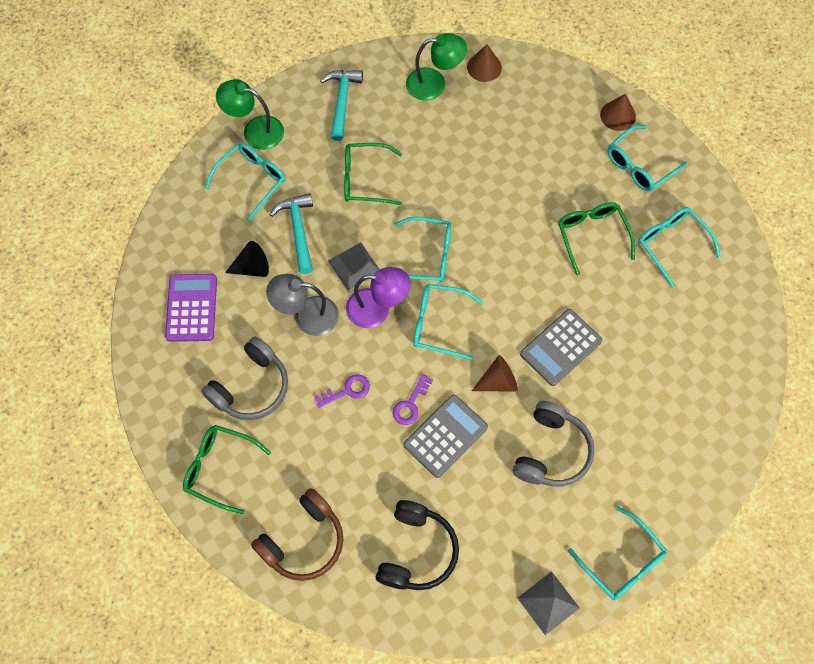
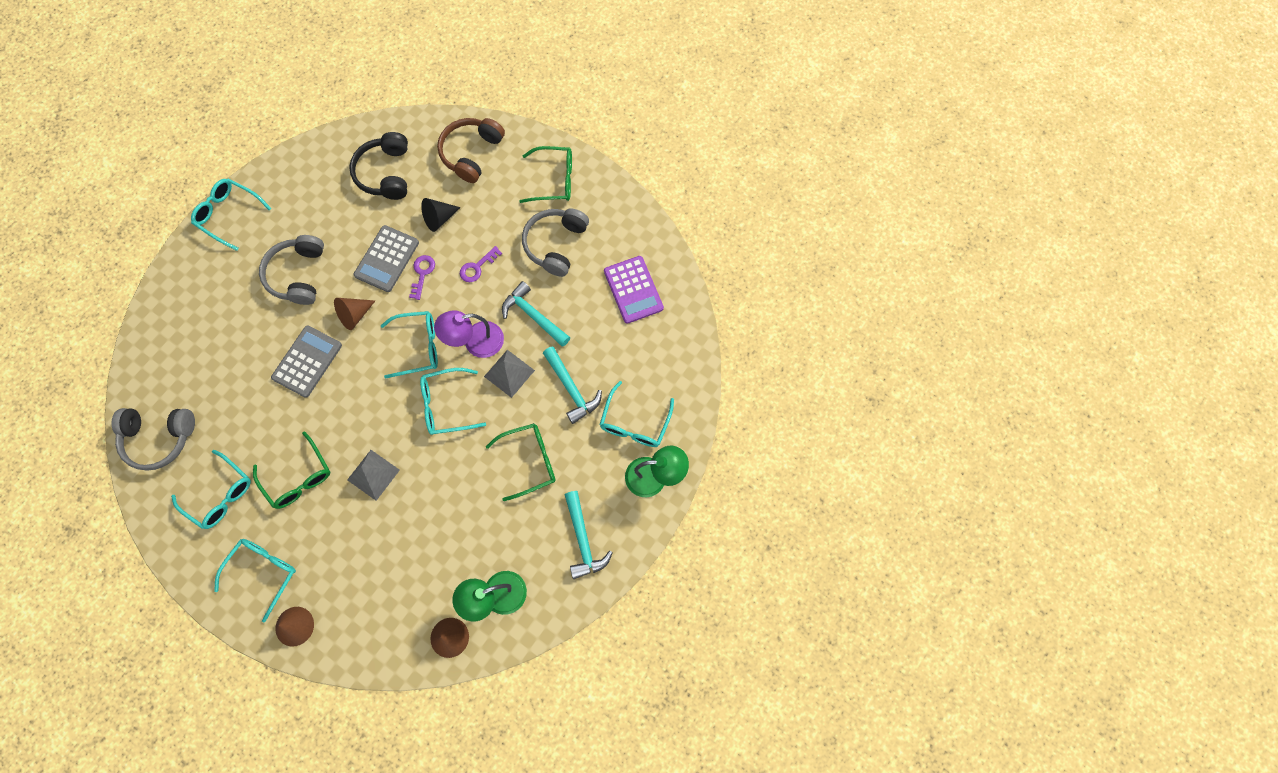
camera: 160 degrees right, 5 degrees up
black cone [225,241,269,277] -> black cone moved to [421,198,461,232]
grey lamp [266,274,339,336] -> turquoise hammer [502,281,570,347]
grey pyramid [517,571,580,635] -> grey pyramid moved to [347,450,400,501]
none -> grey headphones [111,408,195,471]

